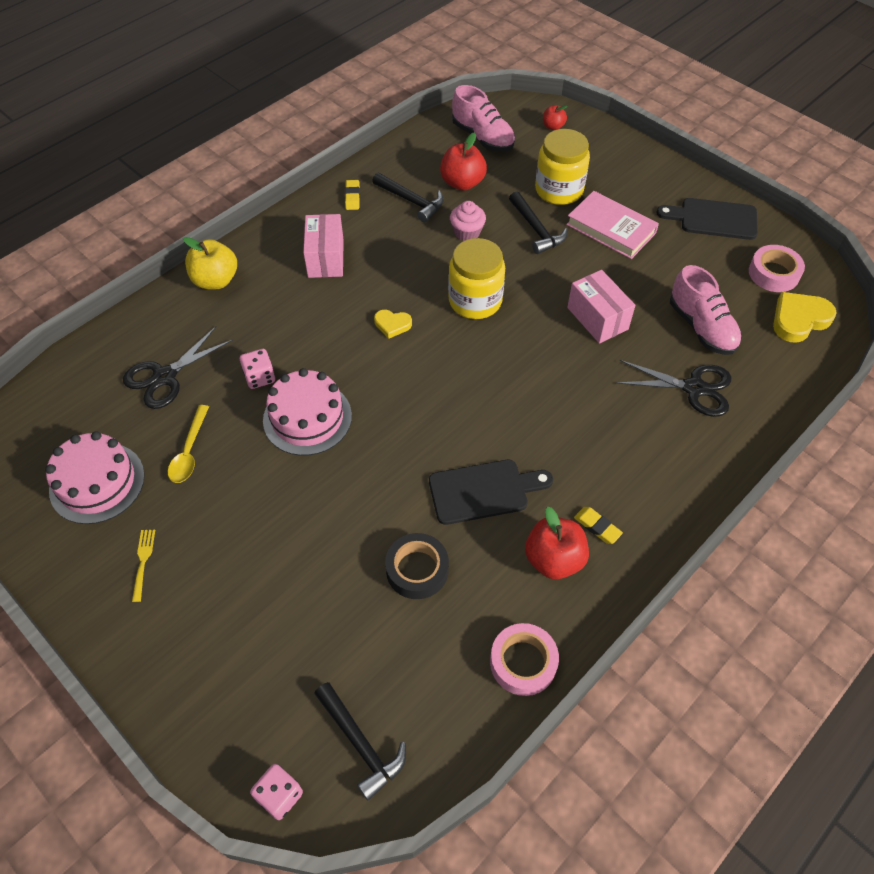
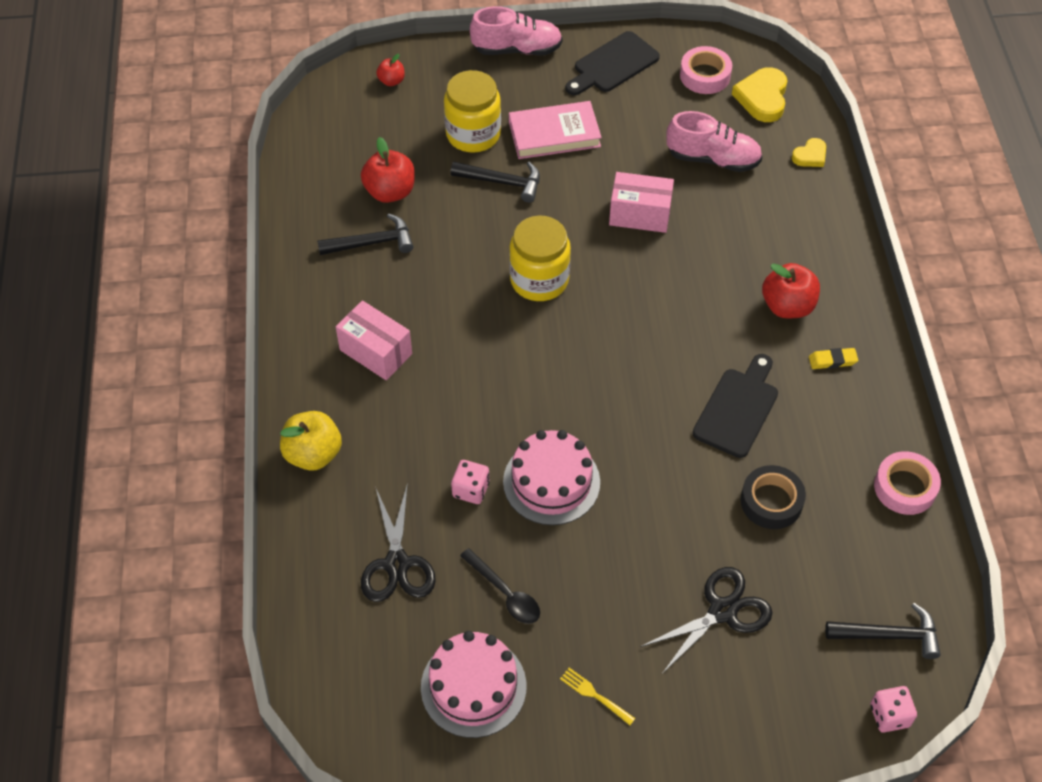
camera: 50 degrees left, 0 degrees up
yellow spoon [168,405,209,483] -> black spoon [460,548,540,624]
yellow eraser [345,180,360,210] -> none
yellow heart [374,310,412,339] -> yellow heart moved to [792,138,826,167]
pink cupcake [450,201,486,241] -> none
pink shoe [452,85,515,152] -> pink shoe moved to [470,6,562,55]
red apple [525,507,589,579] -> red apple moved to [762,263,820,318]
black scissors [616,360,731,417] -> black scissors moved to [641,567,772,674]

